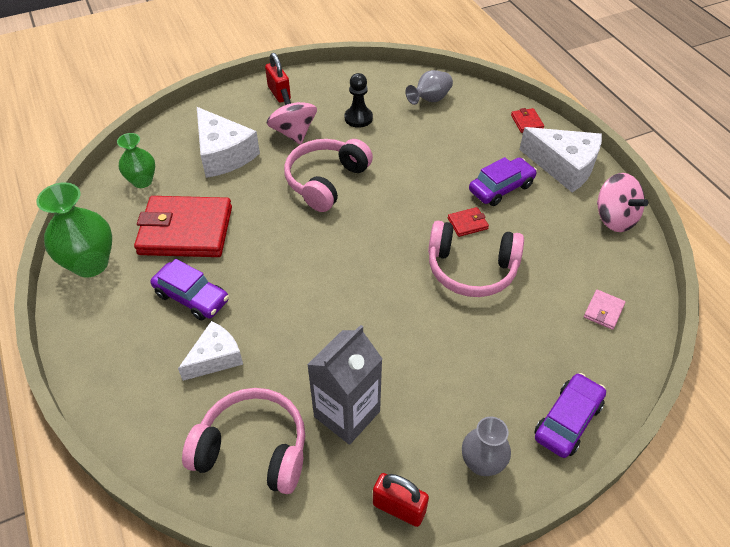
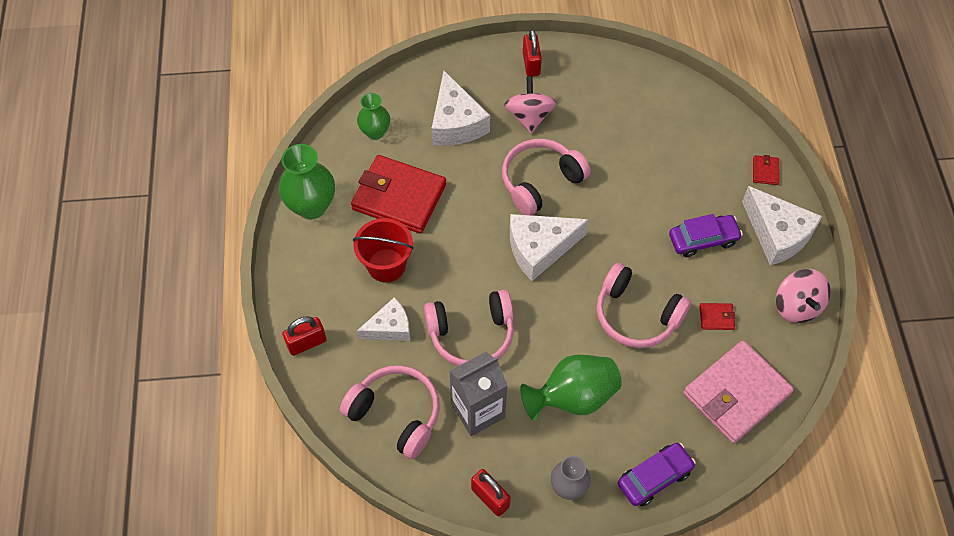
camera: 20 degrees right, 10 degrees up
purple car [150,259,229,321] -> red bucket [353,218,414,282]
black pawn [345,73,373,128] -> none
grey vase [406,70,453,105] -> none
red wallet [448,207,489,237] -> red wallet moved to [699,303,736,330]
pink wallet [584,290,625,330] -> pink wallet [683,340,794,444], size x2.50
none -> red padlock [282,316,327,356]
none -> pink headphones [424,290,514,366]
none -> white cheese [510,214,589,281]
none -> green vase [520,355,622,421]

